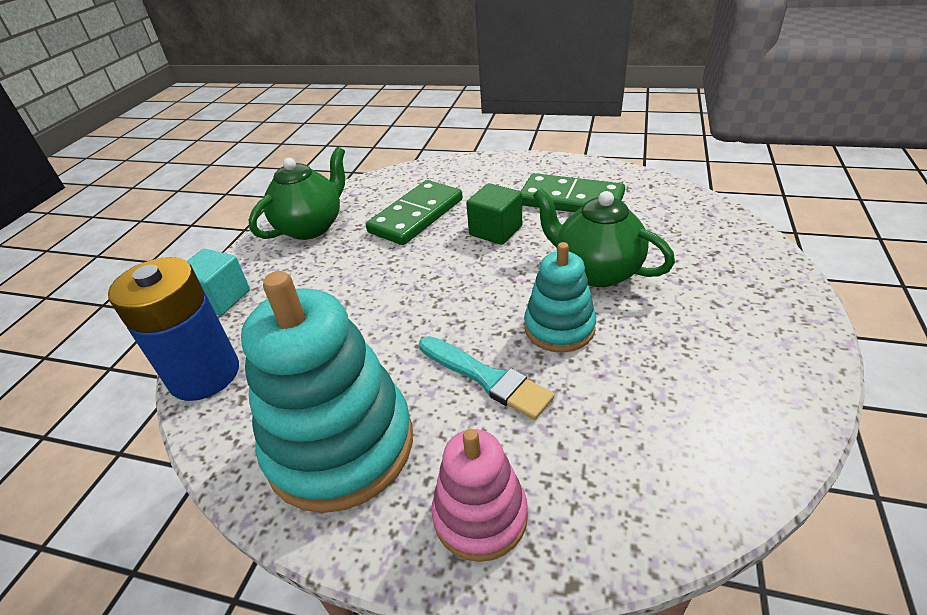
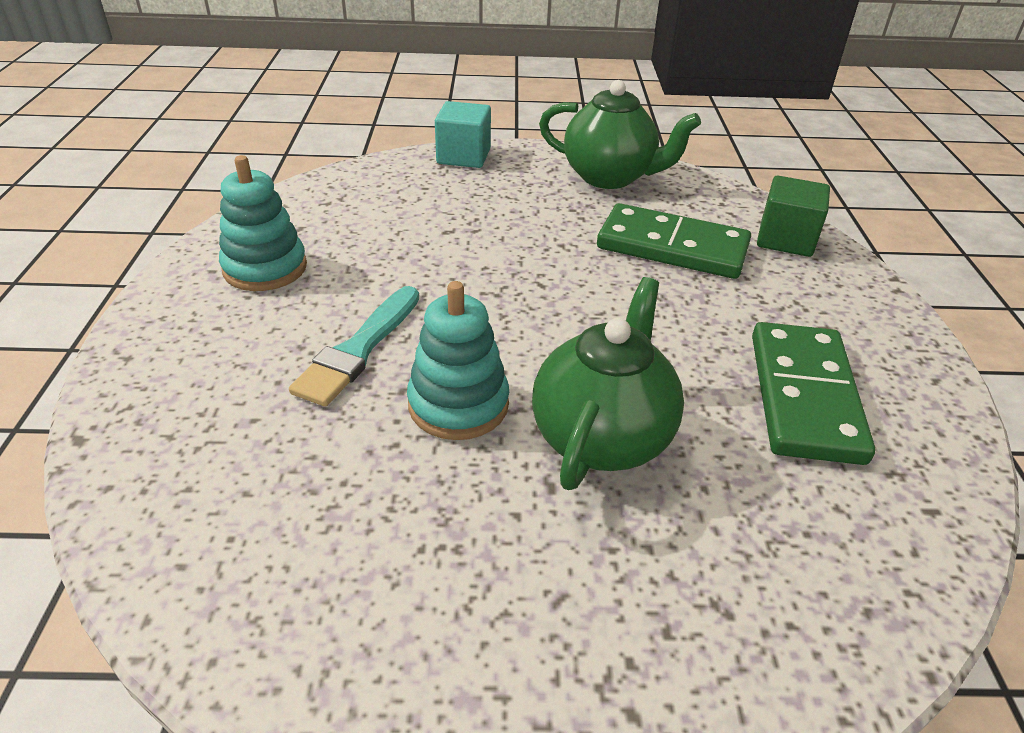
camera: 70 degrees right, 0 degrees up
blue battery [108,257,239,401] -> none
turquoise stacking toy [241,271,413,513] -> turquoise stacking toy [219,155,307,291], size x0.56
pink stacking toy [432,429,528,562] -> none
green cube [466,183,522,245] -> green cube moved to [757,176,830,257]

